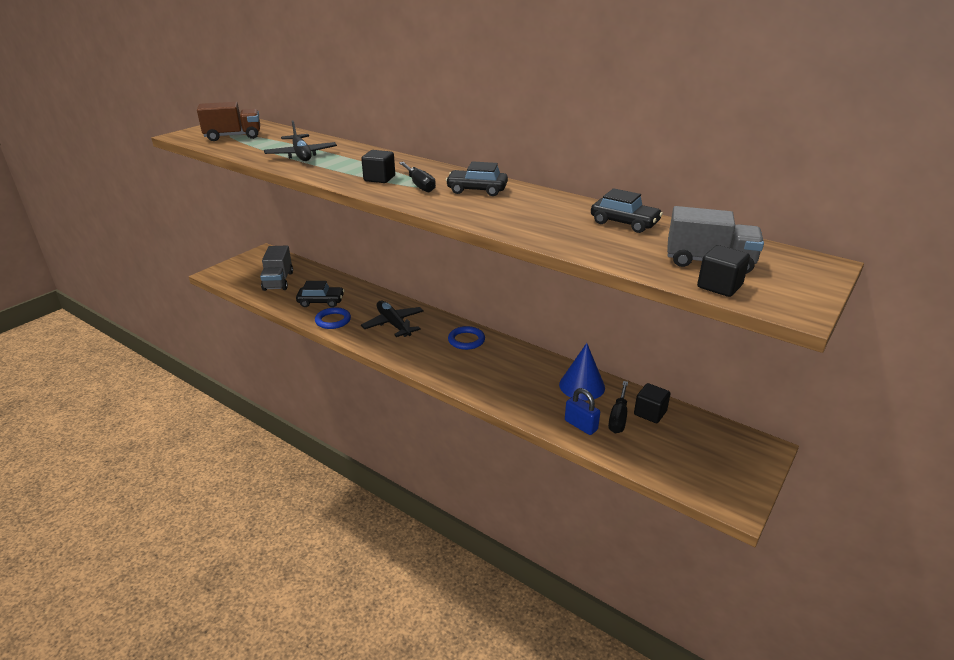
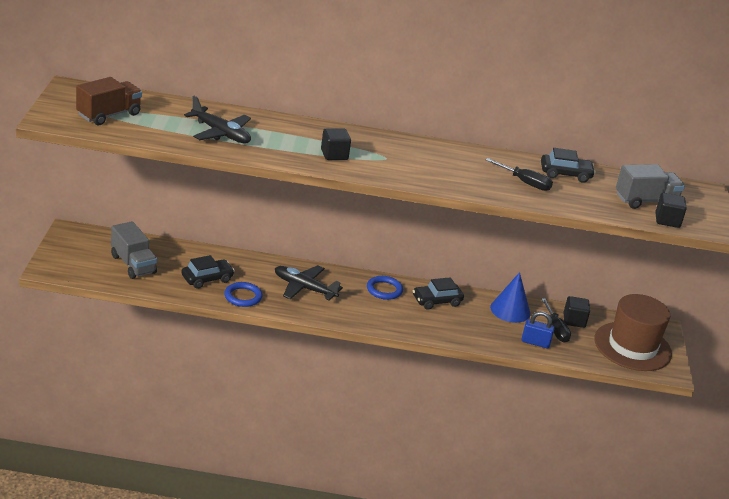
camera: 35 degrees left, 0 degrees up
black screwdriver [399,162,436,192] -> black screwdriver moved to [486,158,553,191]
black car [446,161,508,196] -> black car moved to [413,277,464,310]
none -> brown hat [594,294,672,371]

